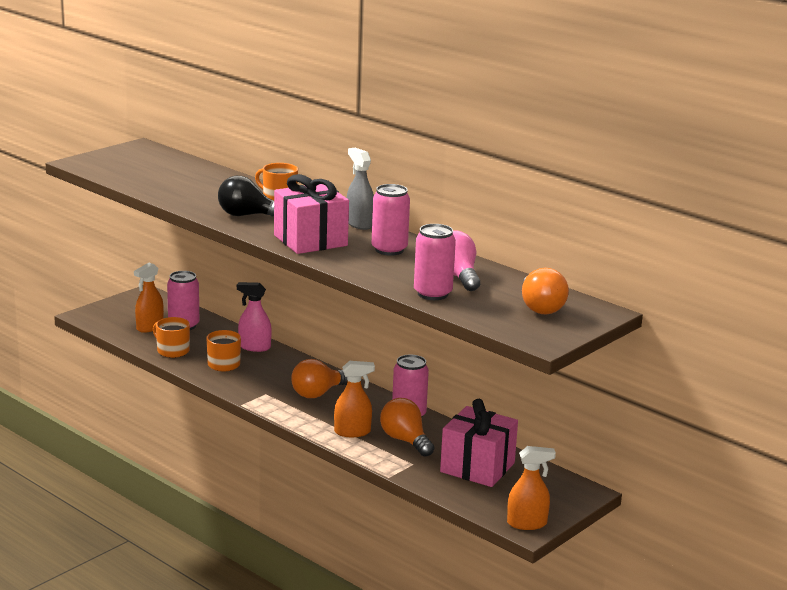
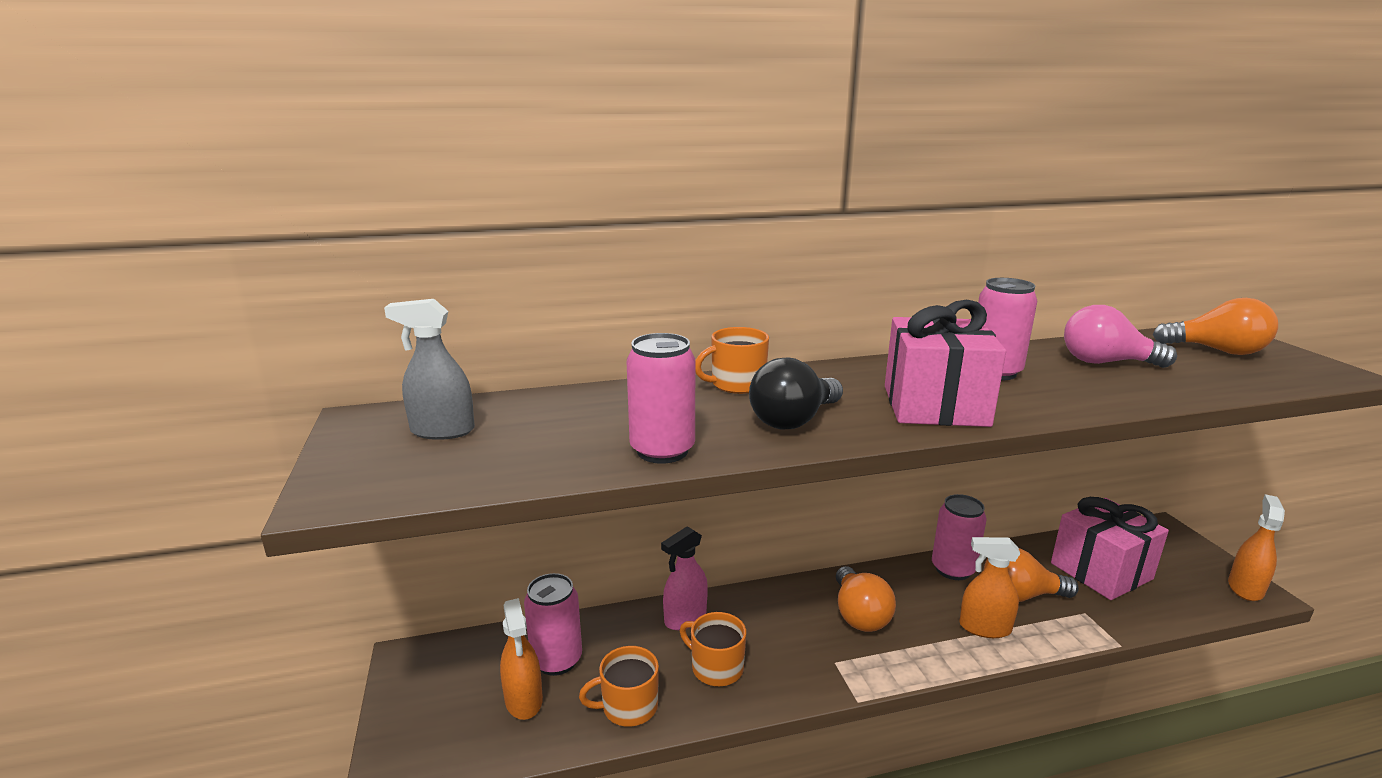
camera: 55 degrees left, 0 degrees up
orange spray bottle [334,361,375,437] -> orange spray bottle turned 105 degrees counterclockwise [959,537,1020,638]
grey spray bottle [347,148,374,230] -> grey spray bottle moved to [384,299,475,440]
pink can [414,224,456,300] -> pink can moved to [627,333,695,464]

